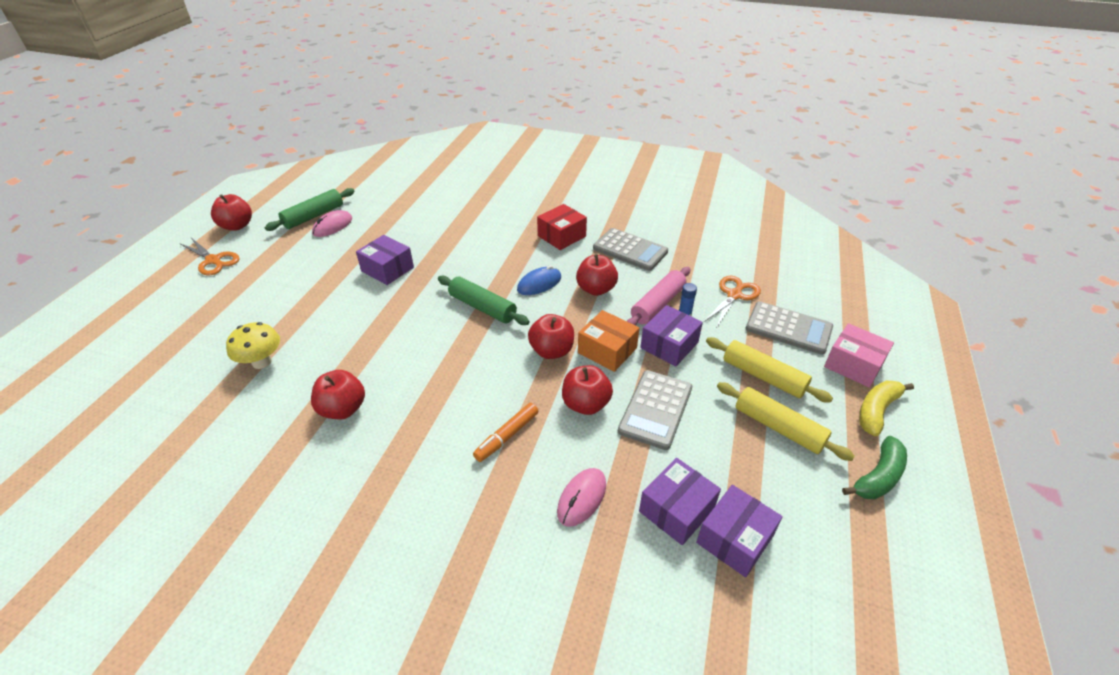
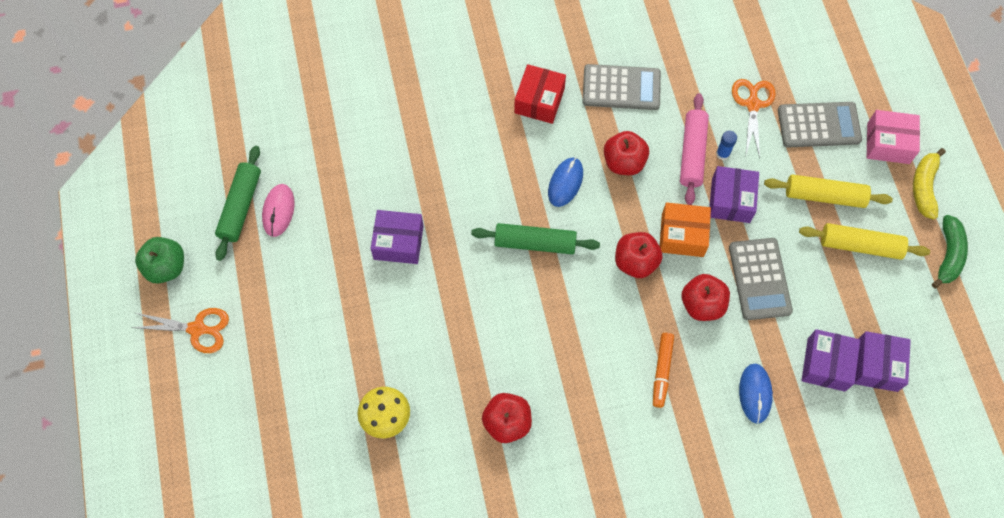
camera: 30 degrees left, 25 degrees up
red apple [211,194,252,231] -> green apple [135,237,184,283]
pink mouse [557,468,606,527] -> blue mouse [739,364,773,424]

